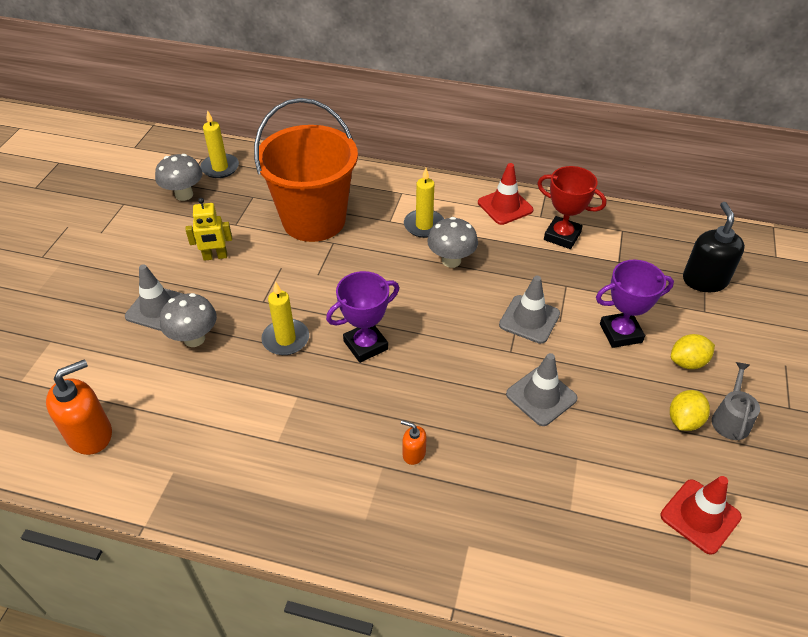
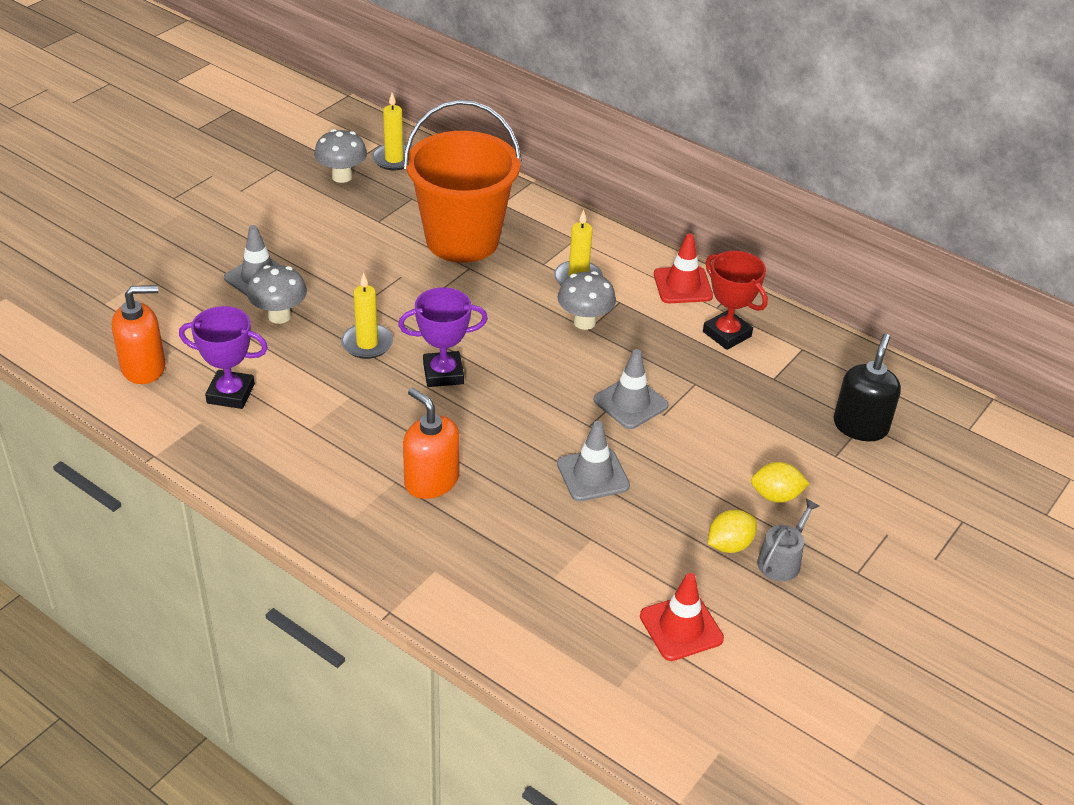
camera: 20 degrees right, 5 degrees down
yellow robot [186,198,232,261] -> none
orange soap dispenser [401,420,427,465] -> orange soap dispenser [403,388,459,499], size x2.00
purple trophy [596,260,674,348] -> purple trophy moved to [179,306,268,409]

